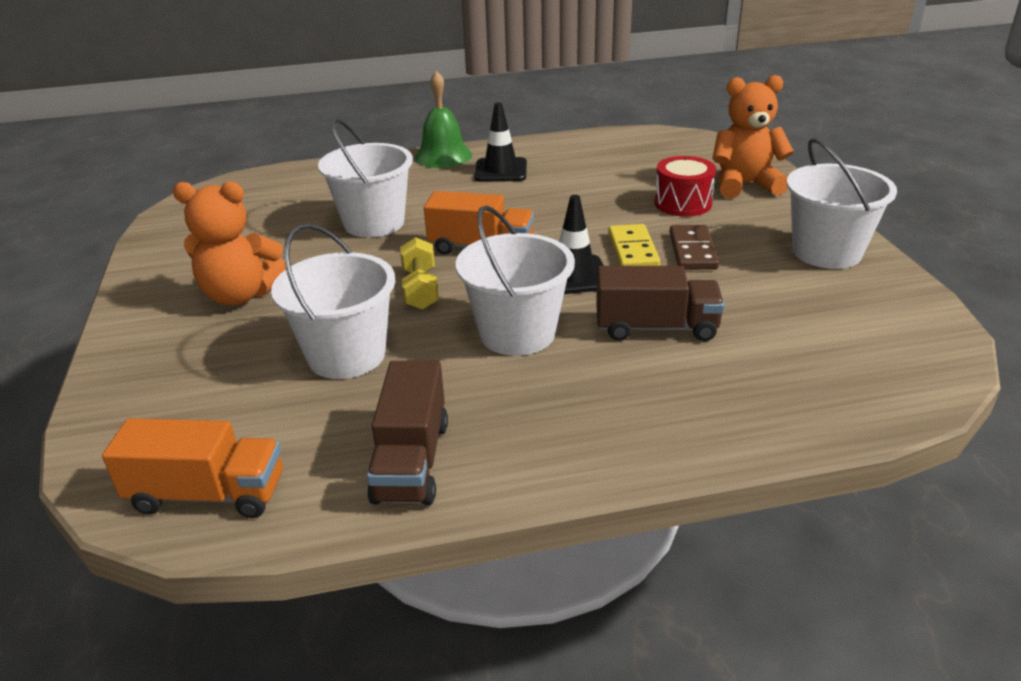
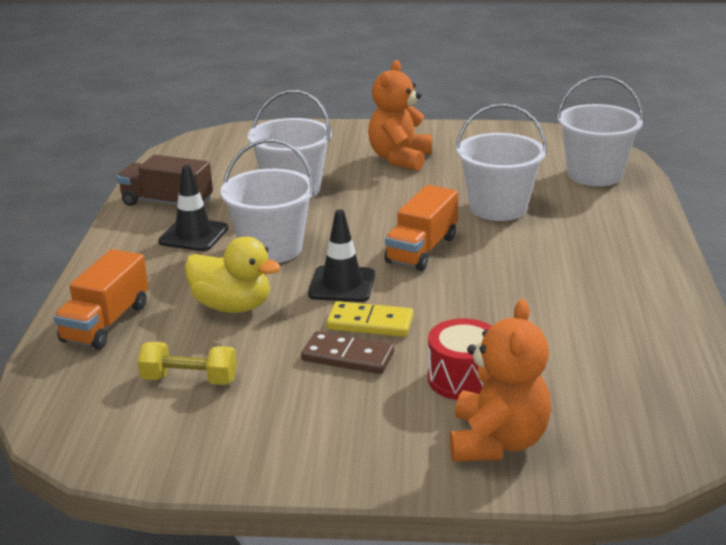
camera: 105 degrees right, 5 degrees down
orange truck [102,418,283,518] -> orange truck moved to [53,249,148,350]
yellow dumbbell [400,237,439,310] -> yellow dumbbell moved to [137,342,237,385]
green bell [415,71,472,168] -> none
black traffic cone [474,102,527,182] -> black traffic cone moved to [158,165,228,251]
brown truck [596,266,725,341] -> yellow duck [185,237,281,313]
white bucket [786,138,897,269] -> white bucket moved to [557,75,644,186]

